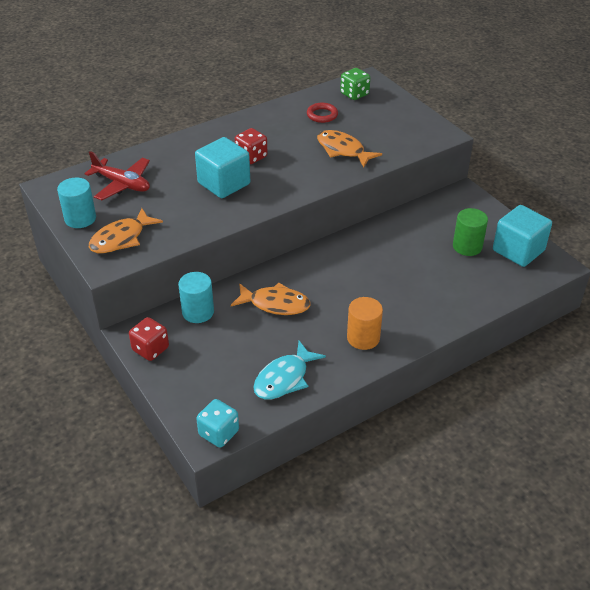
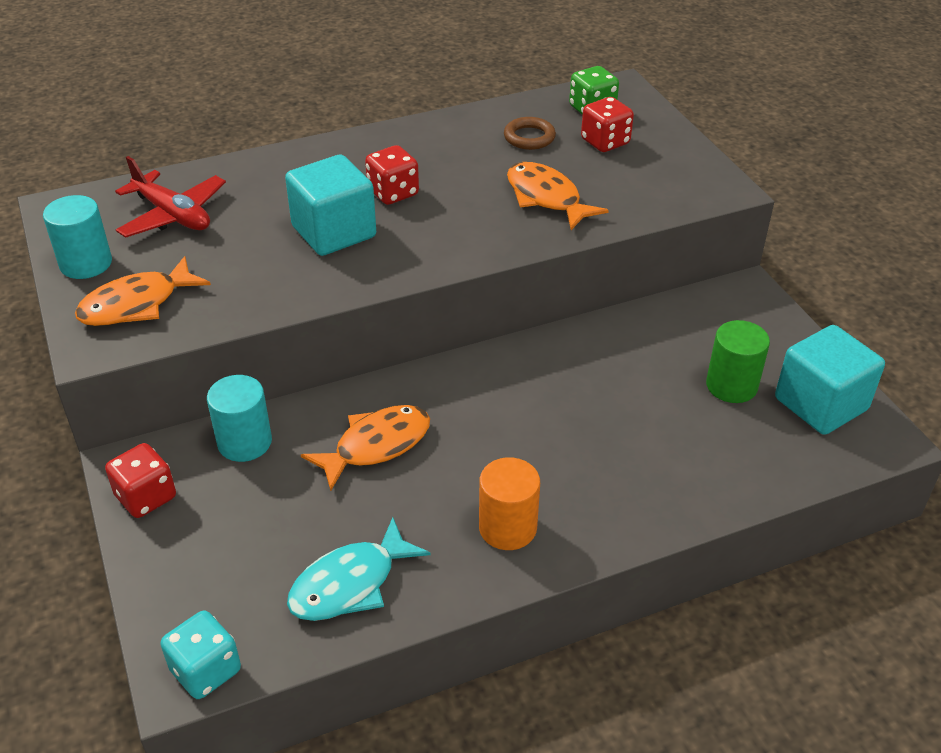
camera: 10 degrees right, 0 degrees up
orange fish [231,283,311,315] -> orange fish turned 60 degrees counterclockwise [301,405,430,491]
red ring [307,103,338,123] -> brown ring [504,117,556,150]
none -> red dice [581,97,634,152]

